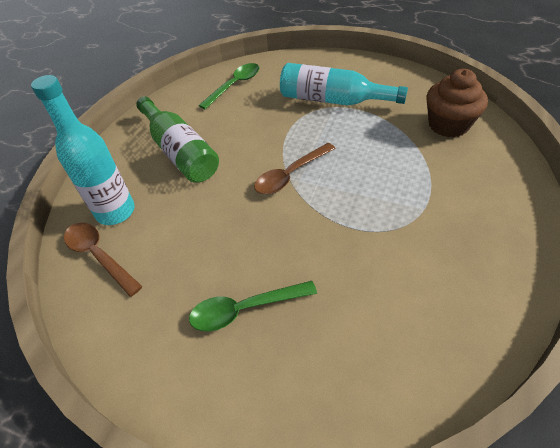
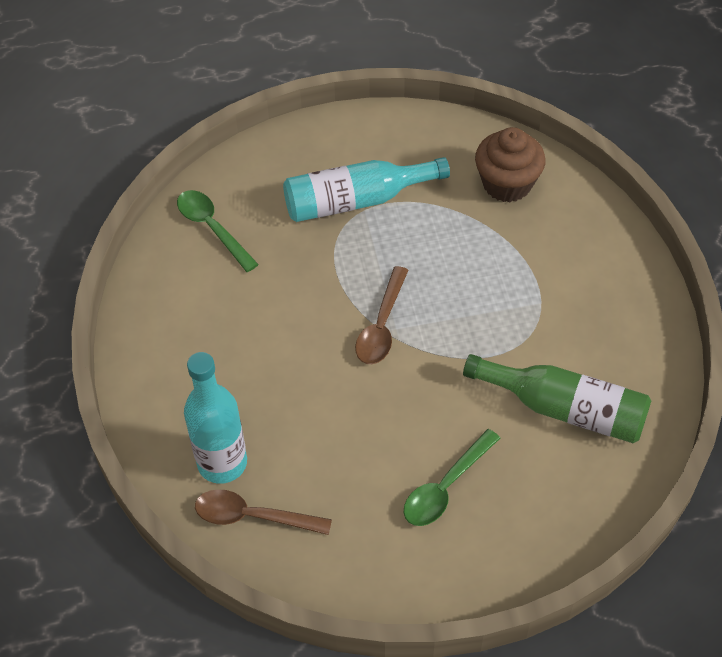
camera: 35 degrees left, 5 degrees up
green bottle [136,96,219,183] -> green bottle moved to [463,354,651,443]
green spoon [198,63,260,110] -> green spoon turned 45 degrees counterclockwise [177,190,259,272]

